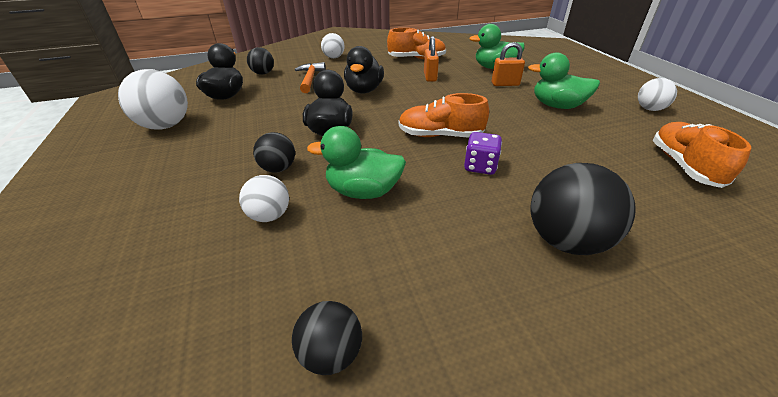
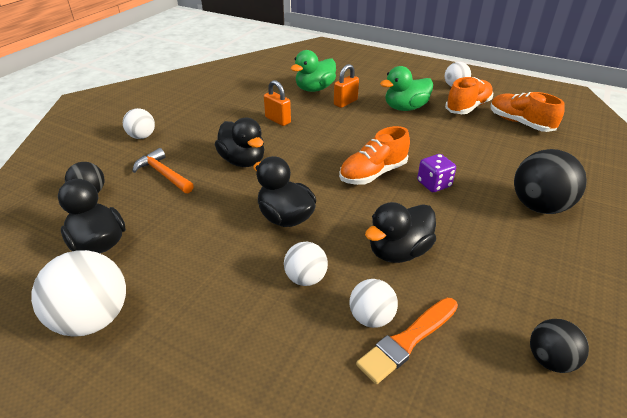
camera: 45 degrees left, 0 degrees up
black ball [253,132,295,173] -> white ball [284,242,328,286]
green duck [307,126,406,199] -> black duck [365,202,436,263]
orange shoe [387,28,446,59] -> orange shoe moved to [445,77,493,114]
none -> orange brush [356,298,458,384]

